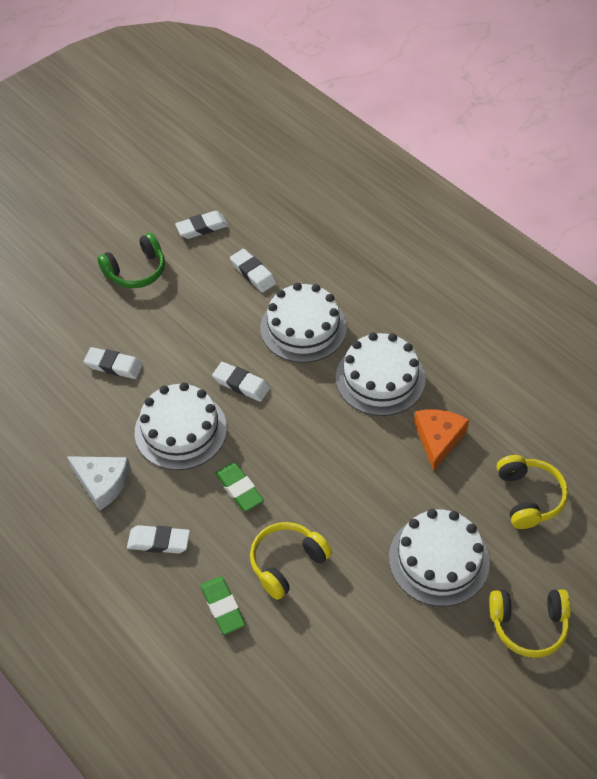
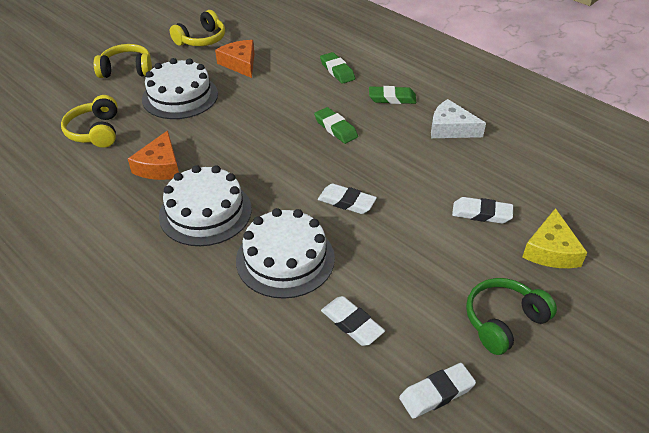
camera: 175 degrees right, 10 degrees down
white eraser [127,525,190,553] -> green eraser [369,86,416,104]
white cake [135,382,227,470] -> none
yellow headphones [250,522,332,600] -> yellow headphones moved to [170,10,225,46]
none -> orange cheese [215,40,254,78]
none -> yellow cheese [522,208,588,268]

